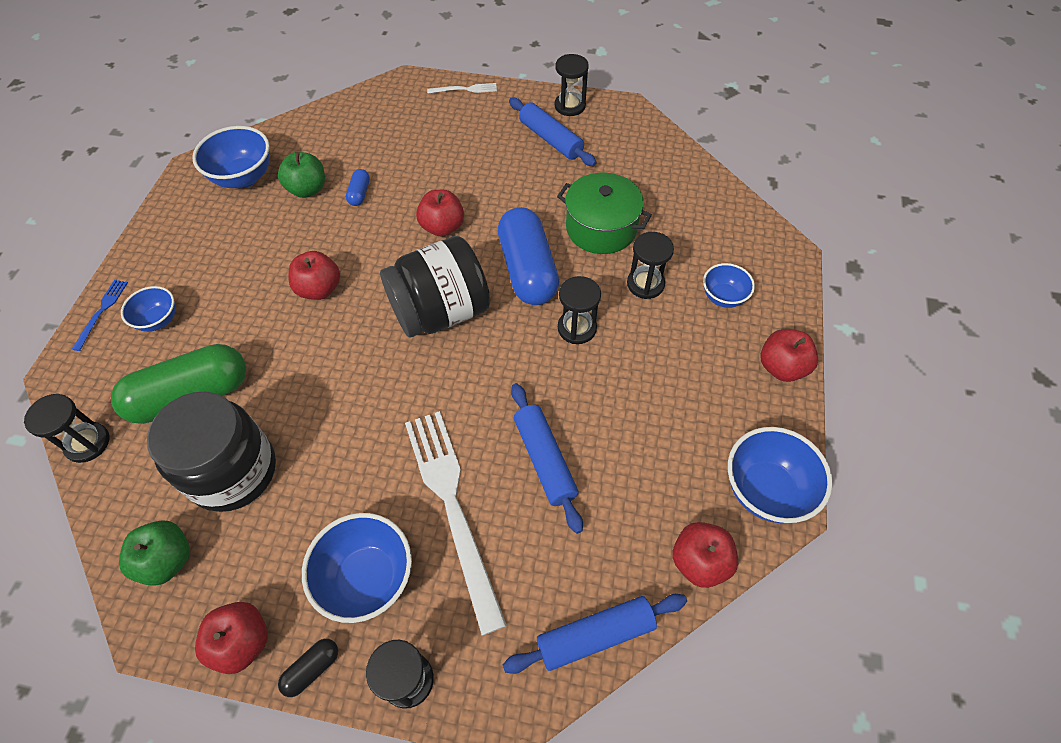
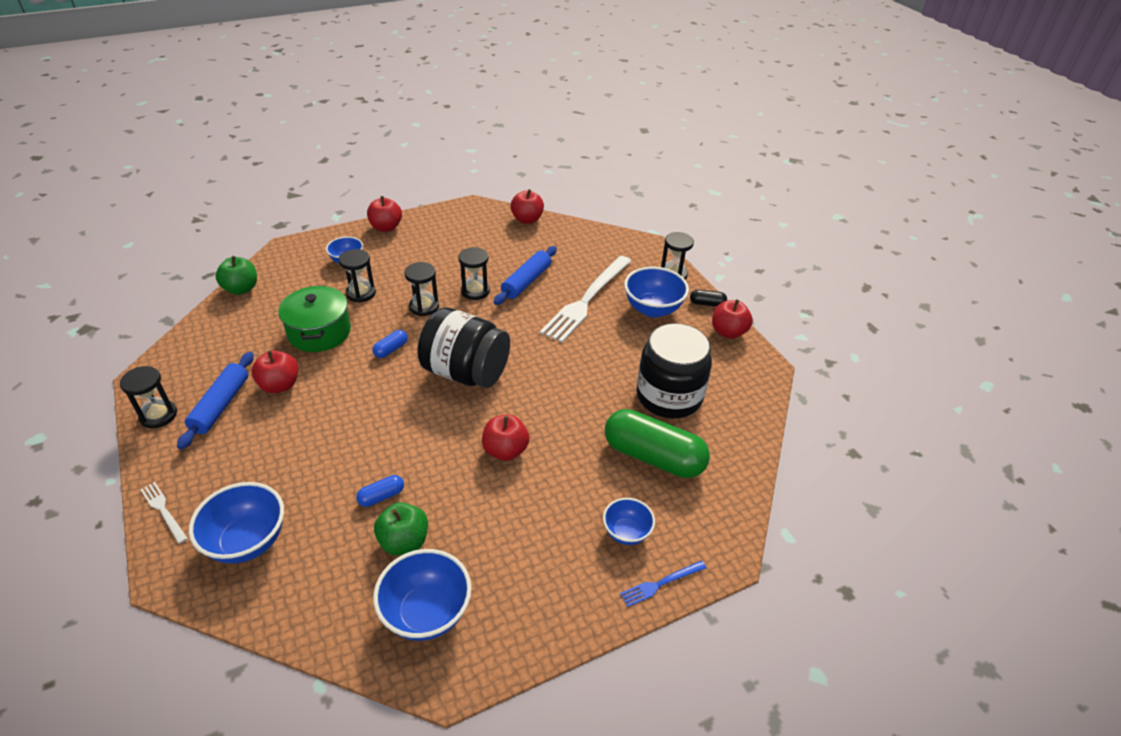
camera: 130 degrees left, 15 degrees down
black hourglass [24,394,109,463] -> black hourglass moved to [458,247,490,300]
green apple [119,520,190,586] -> green apple moved to [216,256,257,295]
red apple [416,190,464,237] -> red apple moved to [252,351,298,393]
blue capsule [498,207,559,305] -> blue capsule [373,330,408,358], size x0.42
blue rolling pin [502,594,687,674] -> none
blue bowl [728,427,833,523] -> blue bowl moved to [189,482,284,564]

